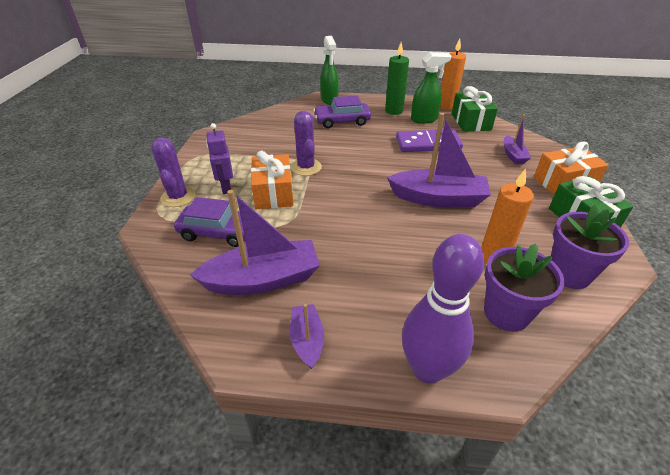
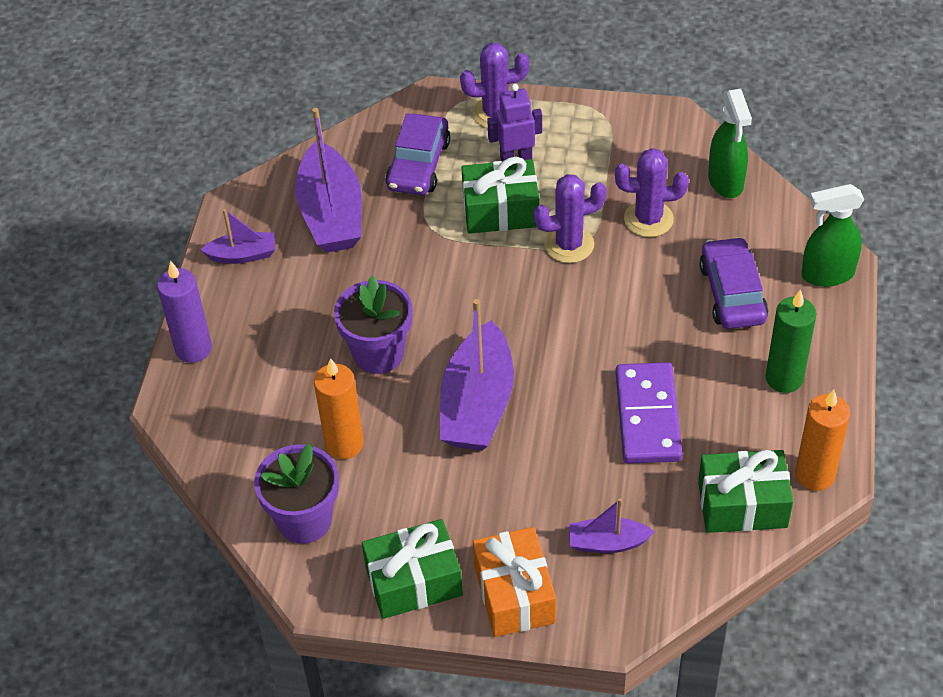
camera: 95 degrees right, 10 degrees up
orange gift [251,151,293,209] -> green gift [461,157,539,234]
purple bowling pin [402,234,484,384] -> purple candle [157,261,212,363]
green spray bottle [411,52,452,124] -> green spray bottle moved to [708,89,752,198]
purple flower pot [484,244,565,332] -> purple flower pot moved to [334,275,412,374]
none -> purple cactus [615,148,689,237]

